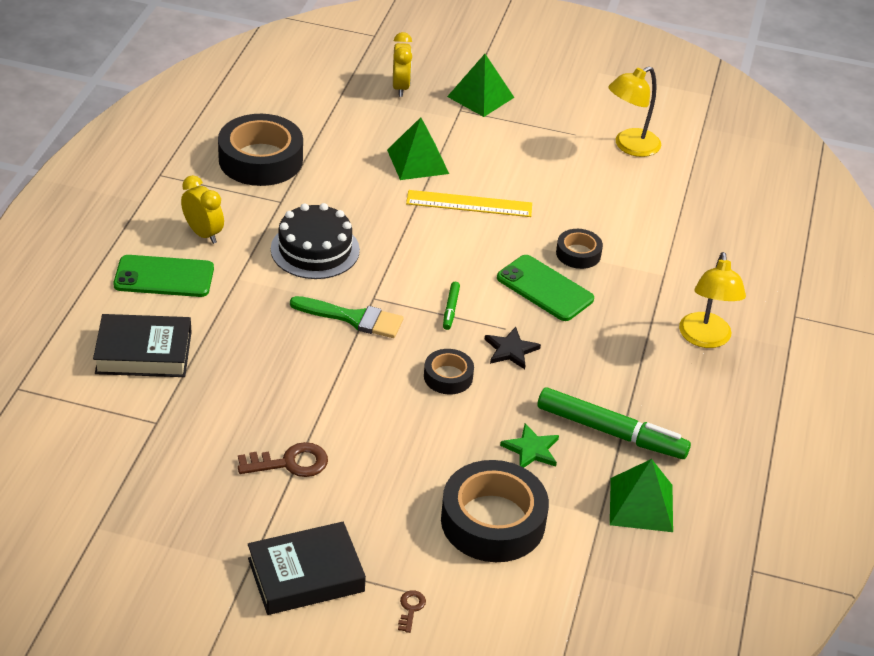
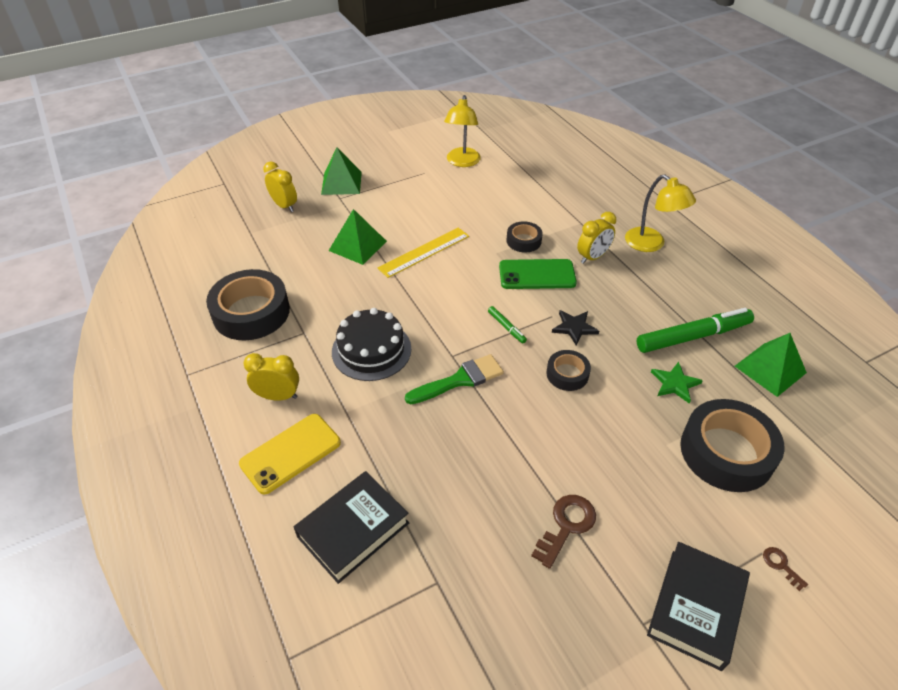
camera: 40 degrees left, 5 degrees up
green phone [113,255,214,297] -> yellow phone [239,414,341,495]
none -> yellow clock [577,212,616,264]

